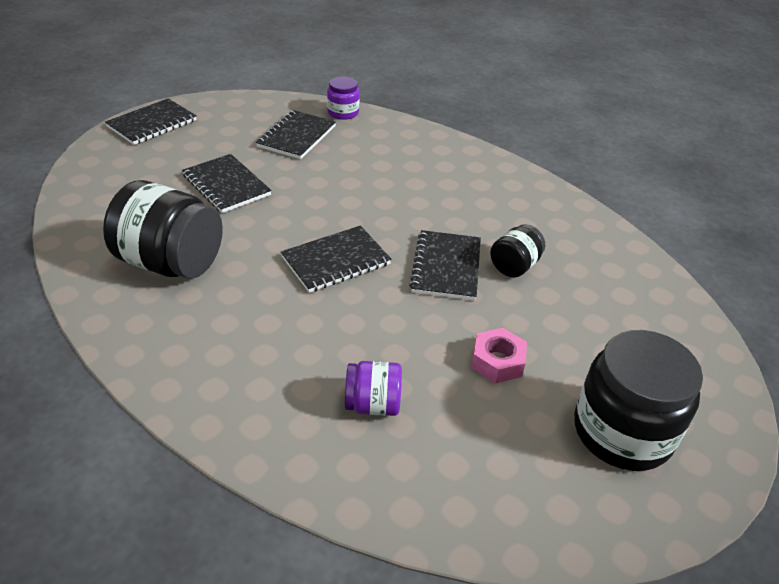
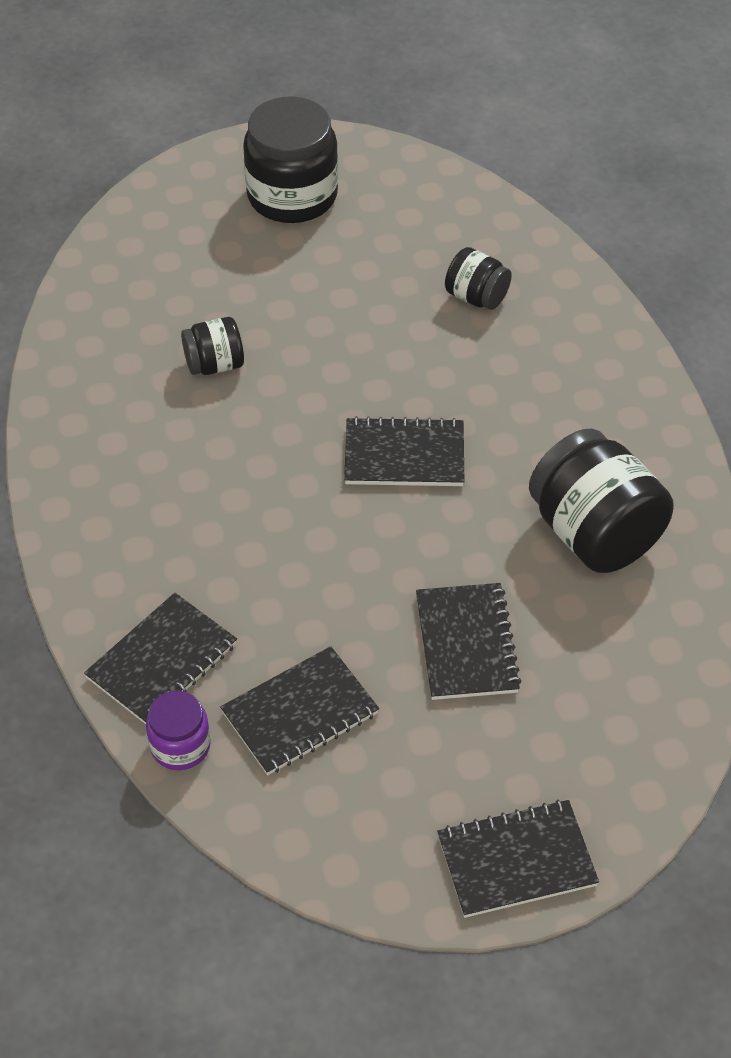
camera: 145 degrees left, 10 degrees up
purple jar [345,361,402,416] -> black jar [445,247,512,310]
black notebook [409,230,481,301] -> black notebook moved to [84,593,237,724]
pink nut [471,328,527,384] -> none

